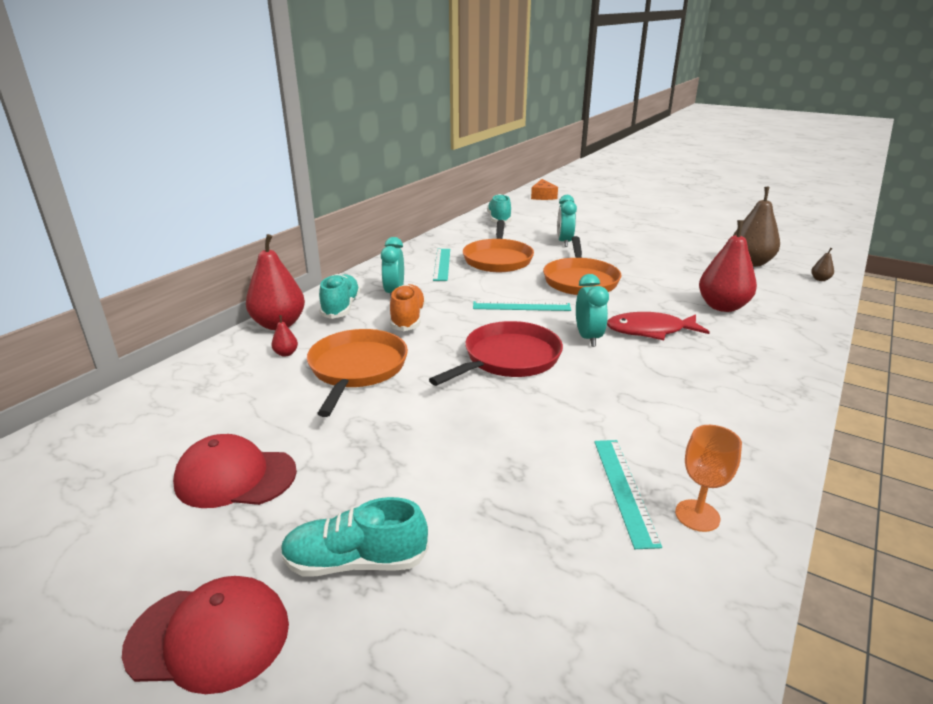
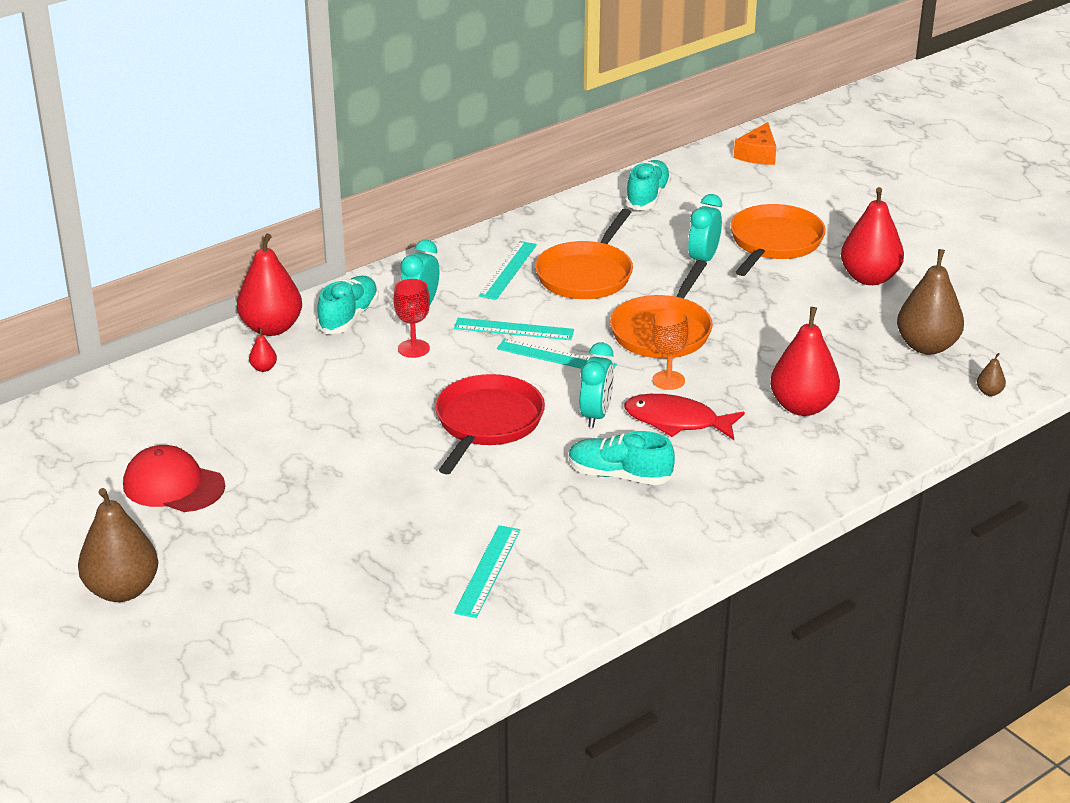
camera: 20 degrees right, 5 degrees up
red cap [122,576,289,694] -> brown pear [78,488,158,602]
turquoise shoe [281,497,429,576] -> turquoise shoe moved to [569,431,675,485]
orange pan [307,329,408,417] -> orange pan moved to [730,204,826,276]
orange shoe [390,284,426,331] -> red goblet [393,279,430,358]
red pan [429,321,563,386] -> red pan turned 45 degrees counterclockwise [435,374,545,474]
orange goblet [675,425,742,532] -> orange goblet moved to [652,309,690,390]
none -> turquoise ruler [454,318,574,340]
none -> red pear [841,187,904,285]

